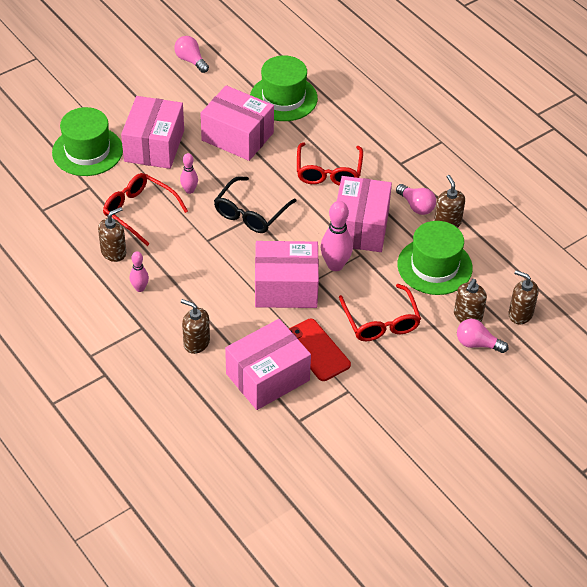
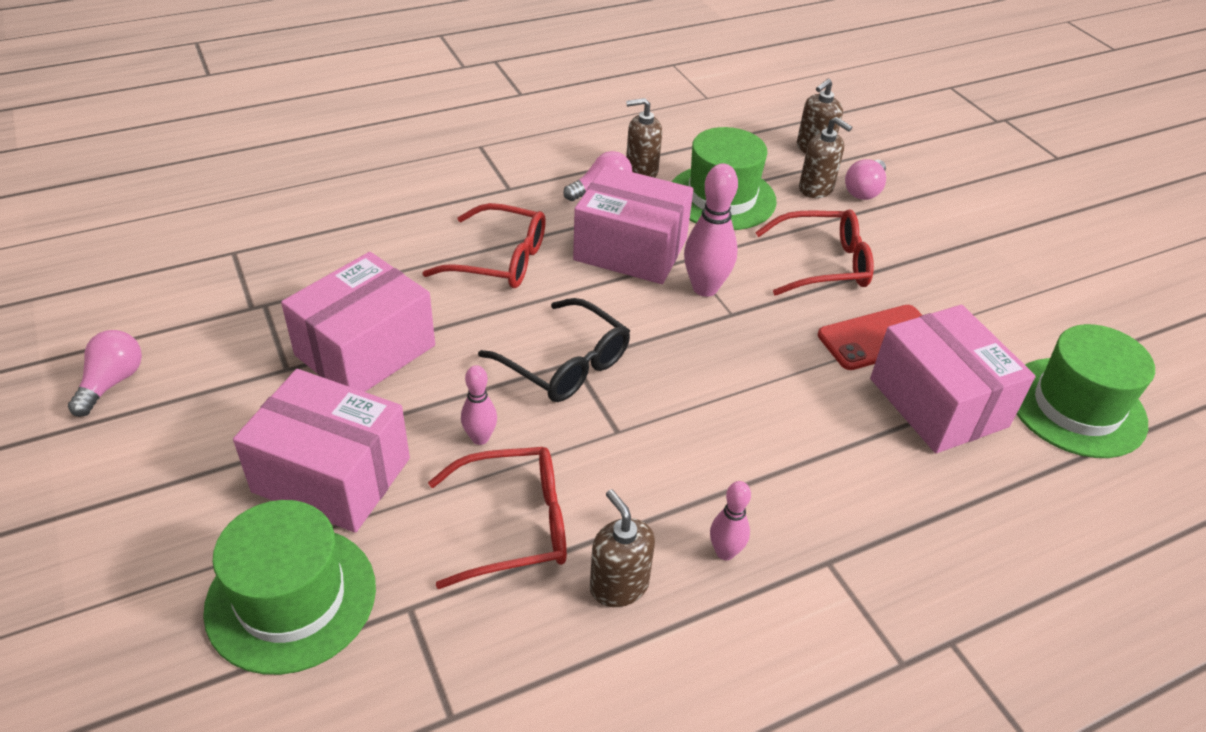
camera: 80 degrees left, 5 degrees down
red glasses [103,173,188,246] -> red glasses turned 150 degrees counterclockwise [428,447,567,589]
pink light bulb [174,36,209,73] -> pink light bulb turned 135 degrees clockwise [68,330,142,417]
brown soap dispenser [181,299,210,354] -> none
green hat [250,55,318,121] -> green hat moved to [1017,324,1155,458]
pink box [255,241,319,308] -> none

